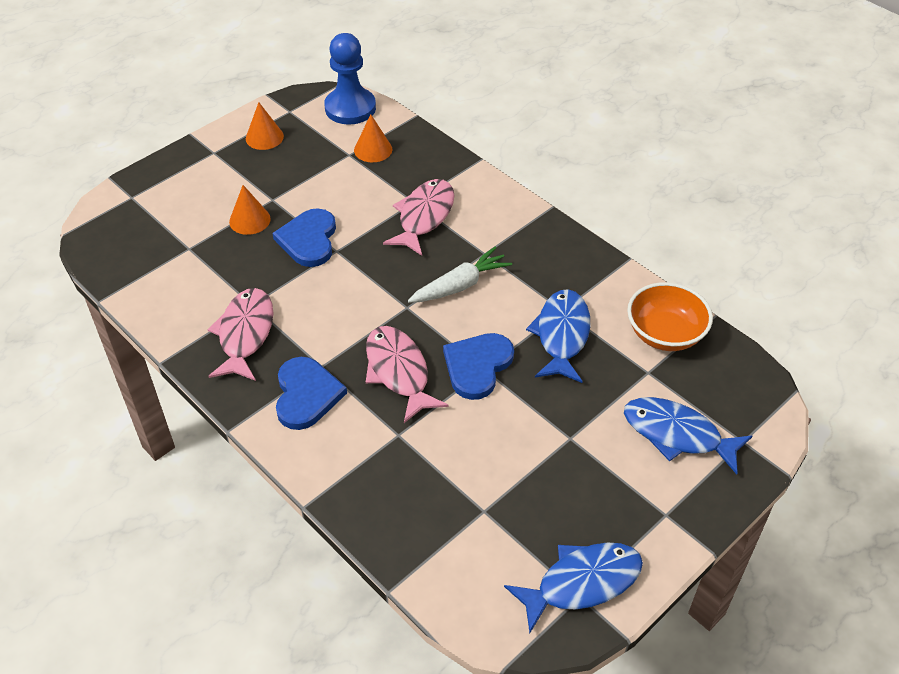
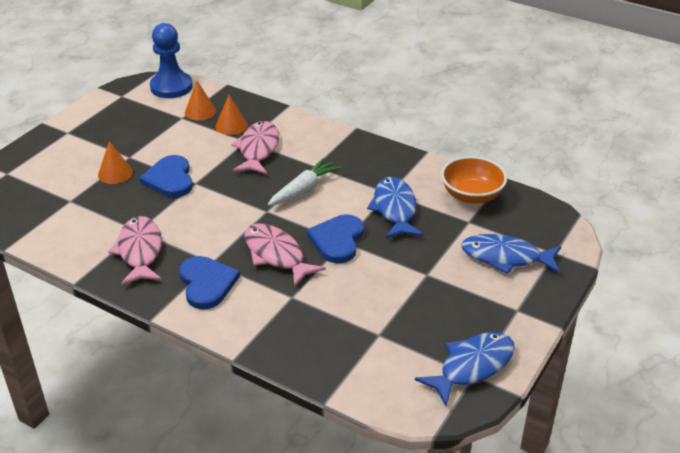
camera: 15 degrees left, 10 degrees down
orange cone [246,102,284,150] -> orange cone moved to [216,95,248,135]

